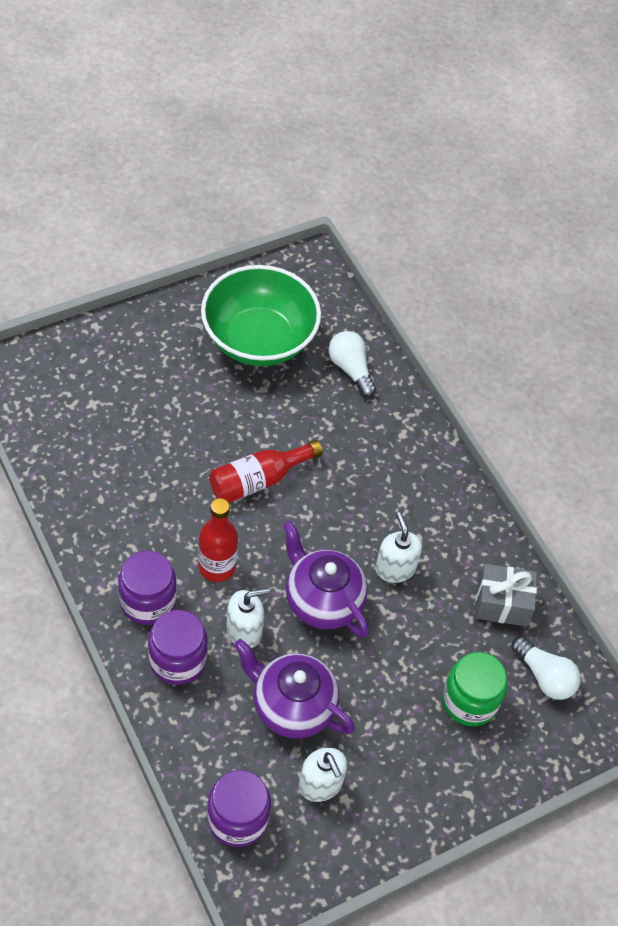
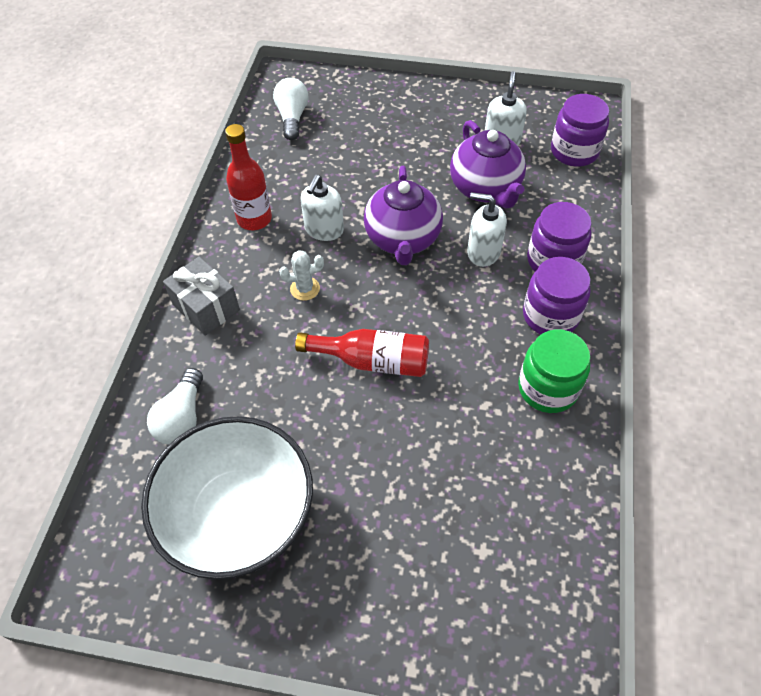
camera: 135 degrees left, 0 degrees up
red bottle [198,498,238,582] -> red bottle moved to [225,124,272,230]
green bowl [201,265,321,366] -> white bowl [141,416,313,579]
green jar [442,652,507,726] -> green jar moved to [518,329,590,413]
grey gift [475,564,537,626] -> grey gift moved to [163,257,240,336]
none -> white cactus [279,250,324,301]

